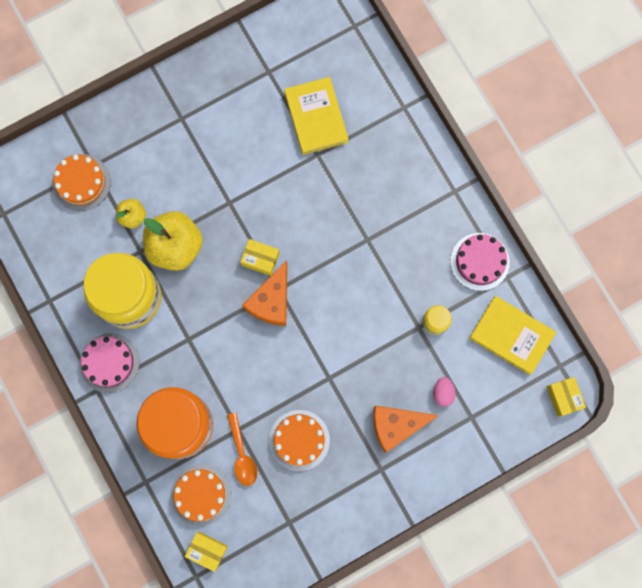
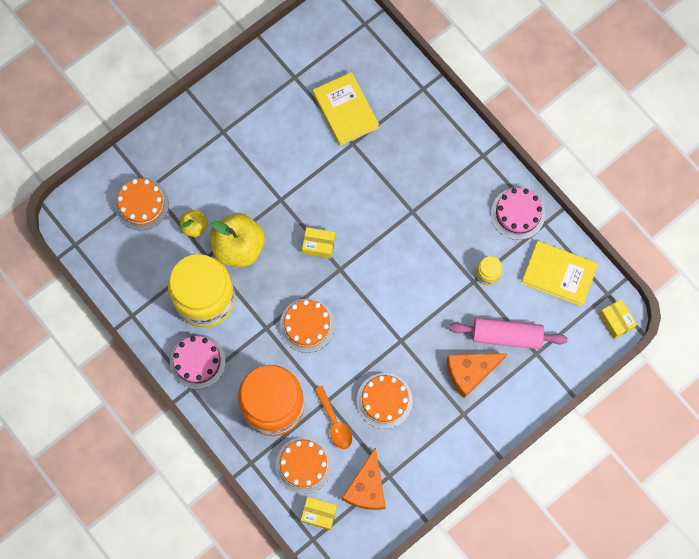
camera: 10 degrees left, 5 degrees down
orange cheese [242,260,287,326] -> orange cheese moved to [342,447,386,510]
pink egg [433,377,456,407] -> pink rolling pin [449,318,568,349]
none -> orange cake [280,299,335,353]

